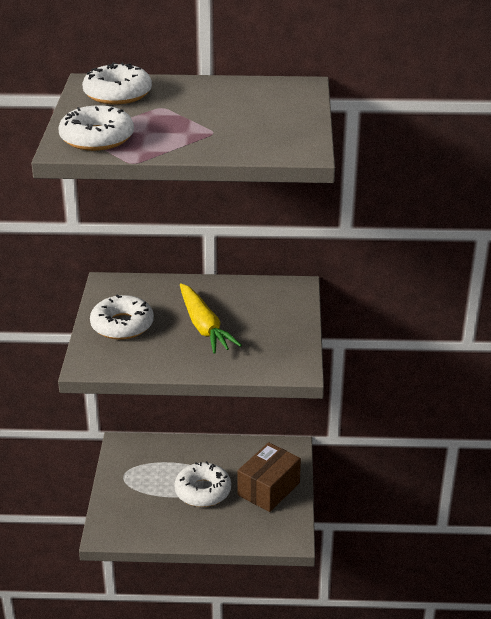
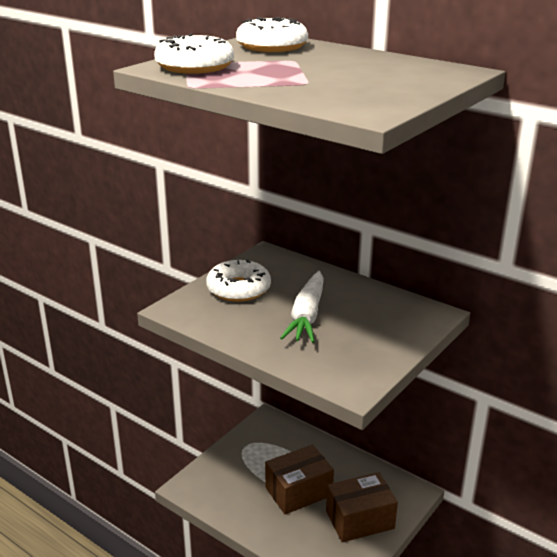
camera: 35 degrees right, 5 degrees down
white donut [174,461,231,507] -> brown box [265,445,334,514]
yellow carrot [180,283,242,354] -> white carrot [280,271,324,343]

